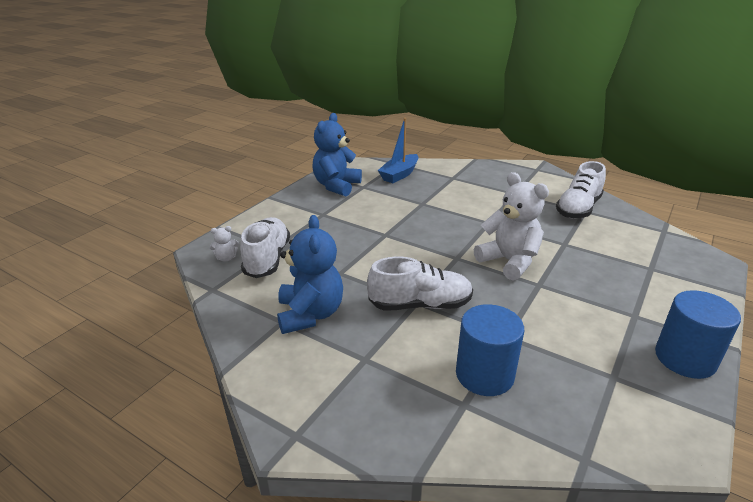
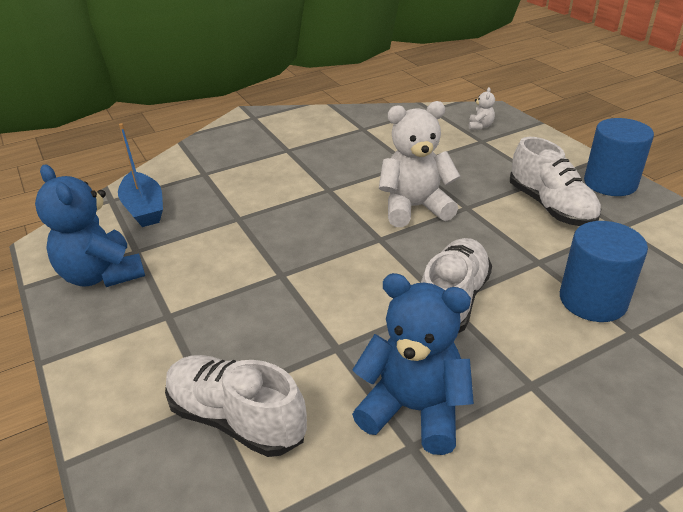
camera: 60 degrees left, 5 degrees up
white teddy bear [209,226,239,262] -> white teddy bear moved to [469,87,495,130]
white shoe [556,161,606,219] -> white shoe moved to [510,137,601,226]

